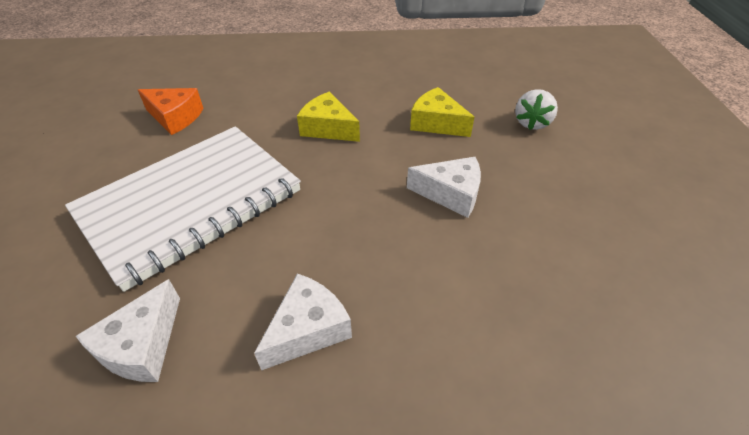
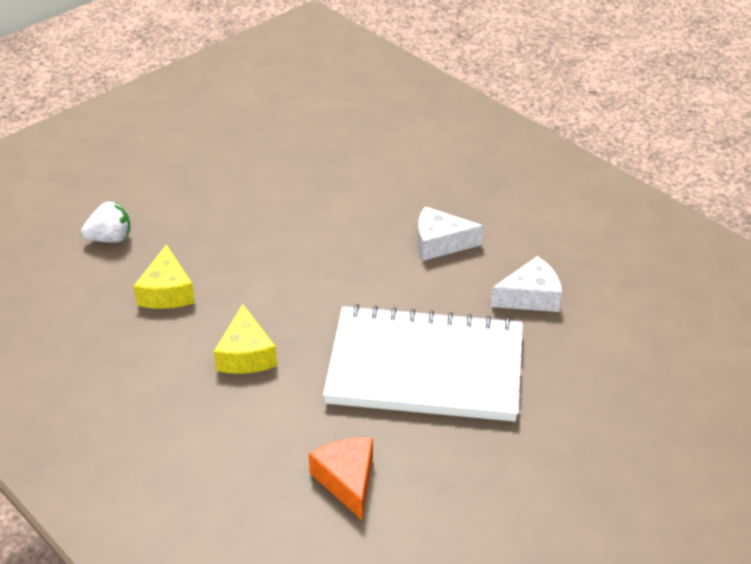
camera: 130 degrees left, 5 degrees down
white cheese [407,157,481,218] -> none

